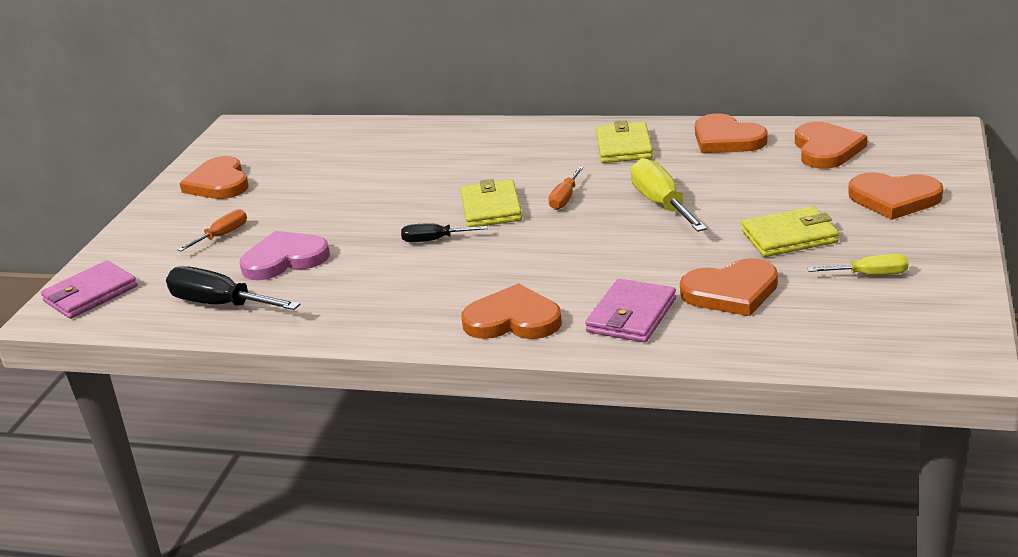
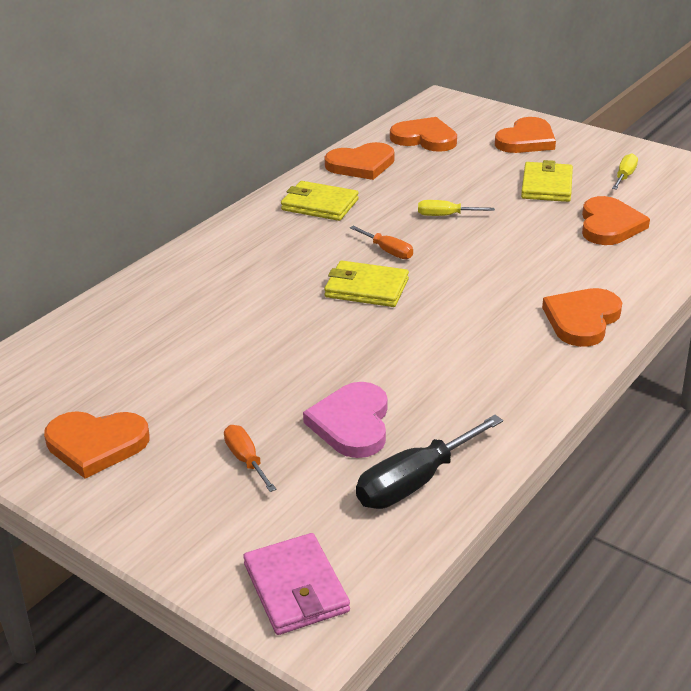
camera: 70 degrees left, 5 degrees up
black screwdriver [401,223,488,242] -> none
pink wallet [585,279,676,342] -> none
yellow screwdriver [630,158,707,232] -> yellow screwdriver [418,200,495,216], size x0.58

